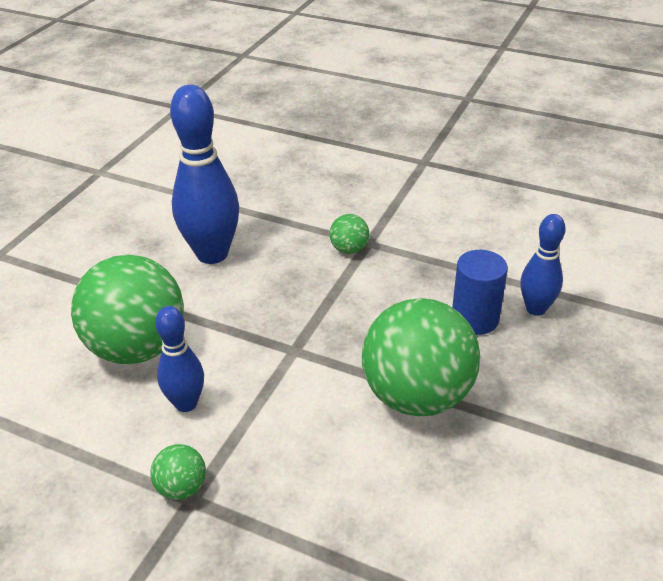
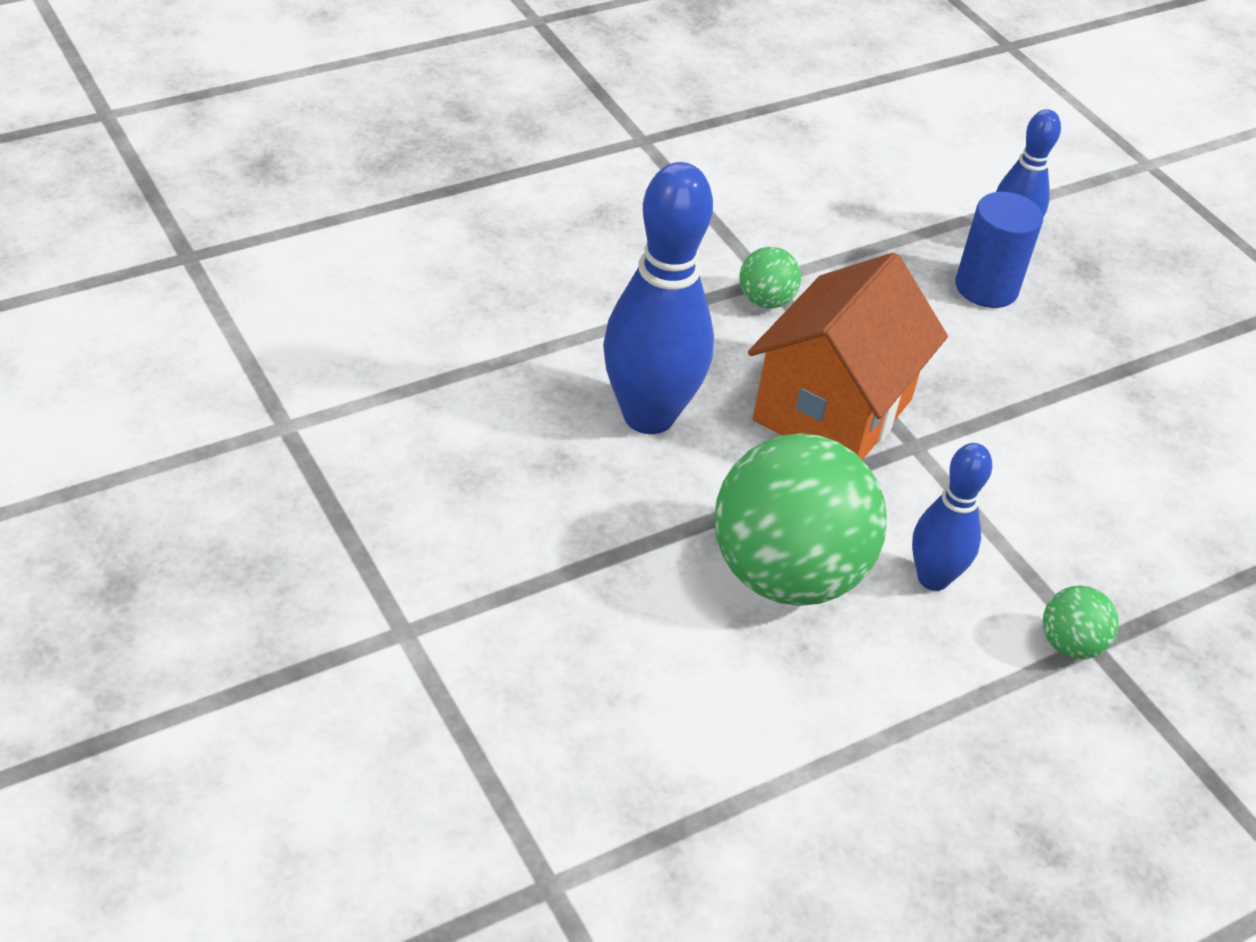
camera: 60 degrees left, 5 degrees up
green ball [362,298,480,416] -> none
none -> orange house [748,252,948,460]

